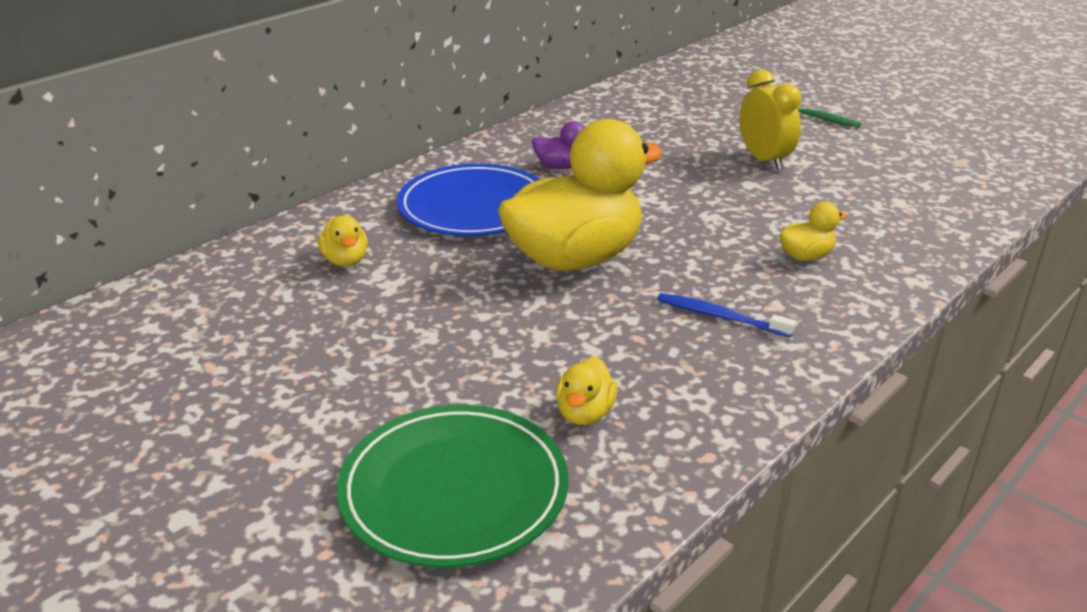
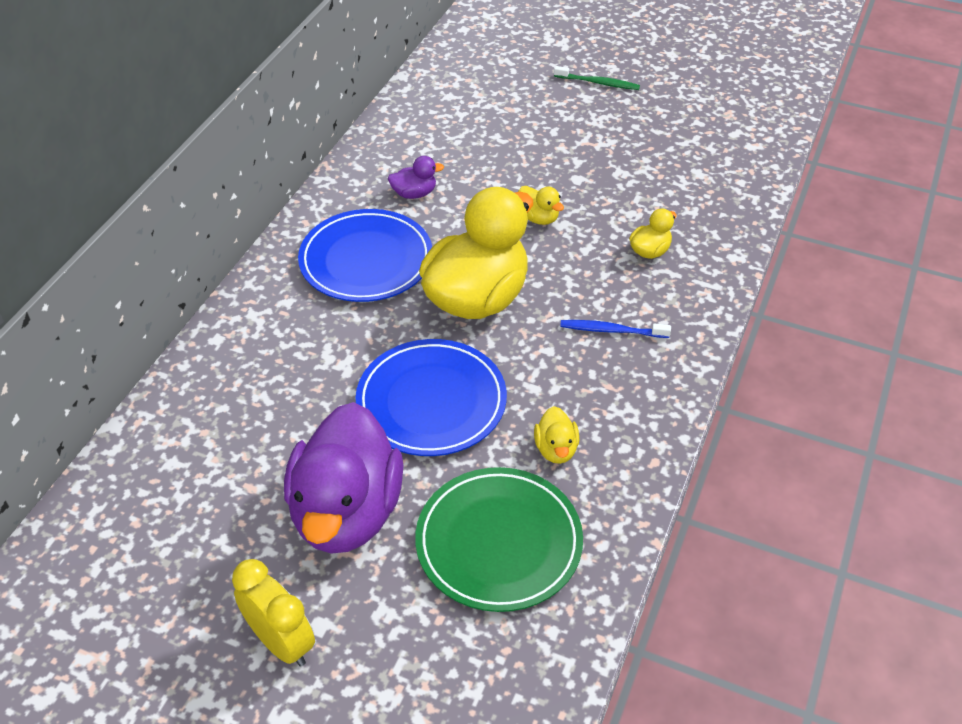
camera: 20 degrees left, 15 degrees up
yellow duck [318,215,368,267] -> yellow duck moved to [518,186,564,225]
yellow clock [739,70,802,170] -> yellow clock moved to [232,559,315,666]
none -> purple duck [284,402,404,554]
none -> blue plate [356,339,507,456]

